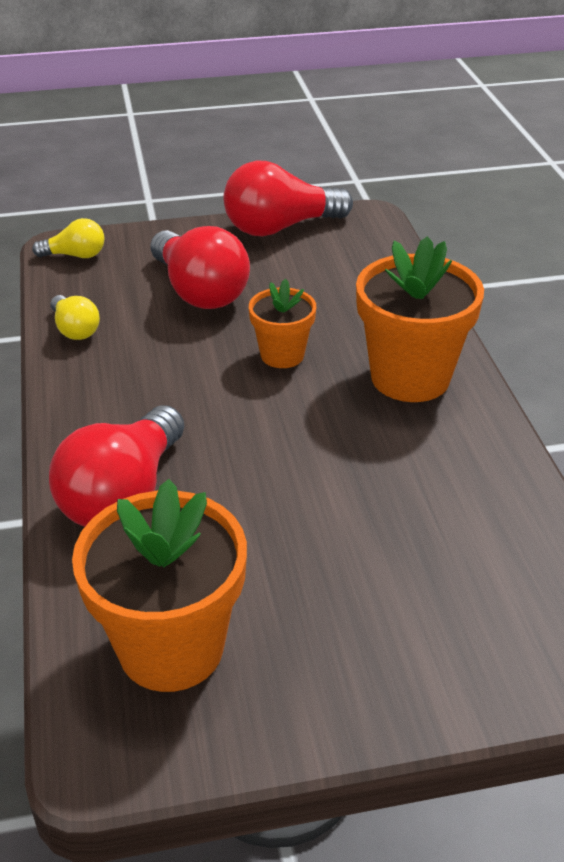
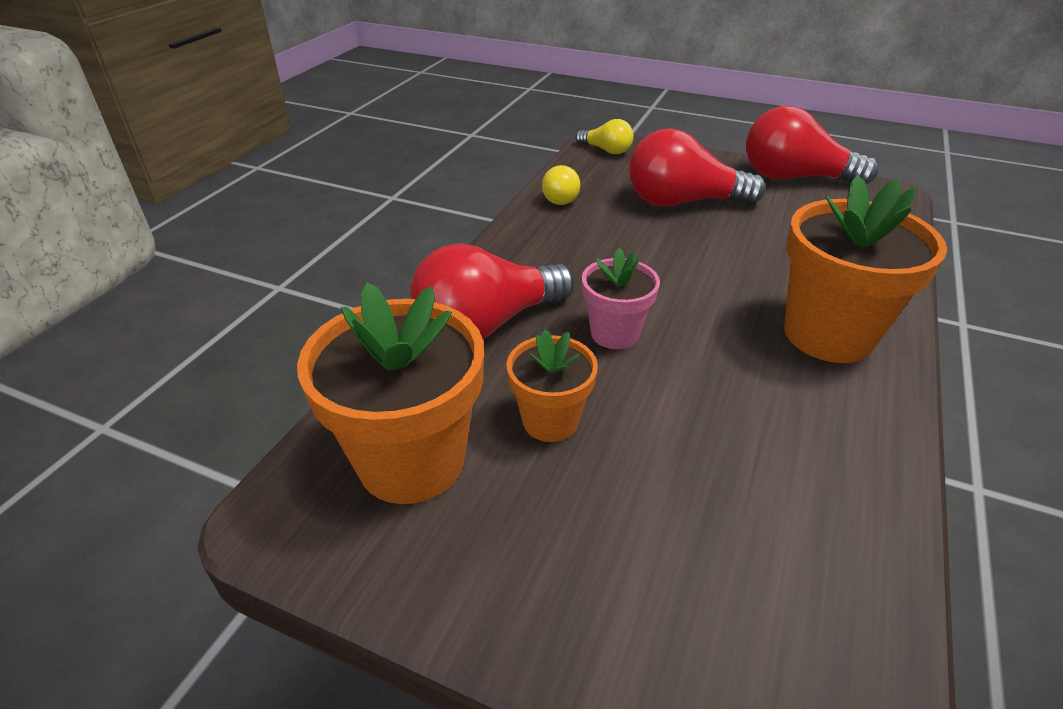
camera: 35 degrees right, 0 degrees up
red light bulb [150,226,250,309] -> red light bulb turned 90 degrees clockwise [629,128,766,207]
orange flower pot [249,279,316,368] -> orange flower pot moved to [507,329,598,442]
none -> pink flower pot [582,248,660,349]

